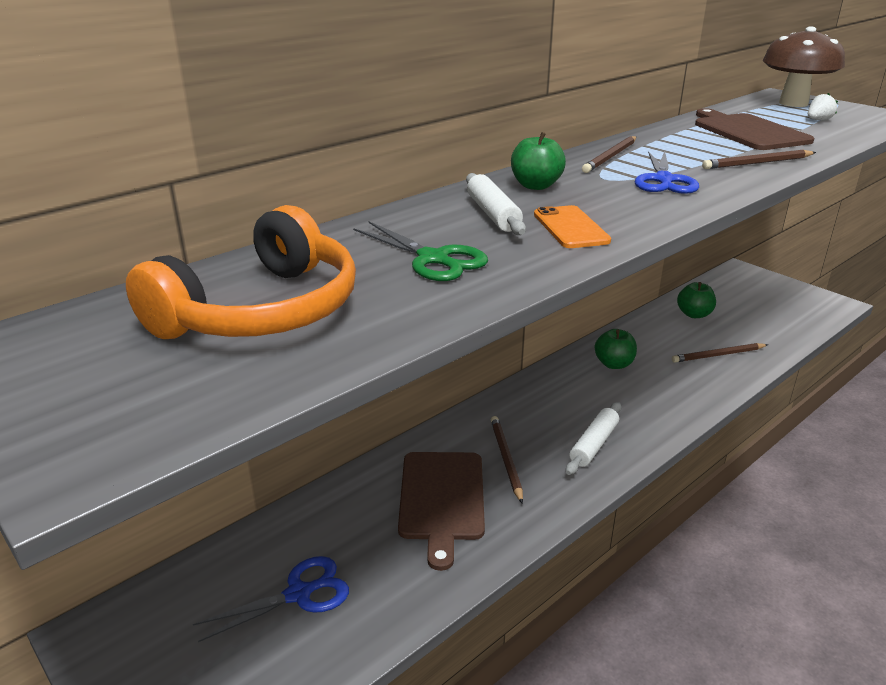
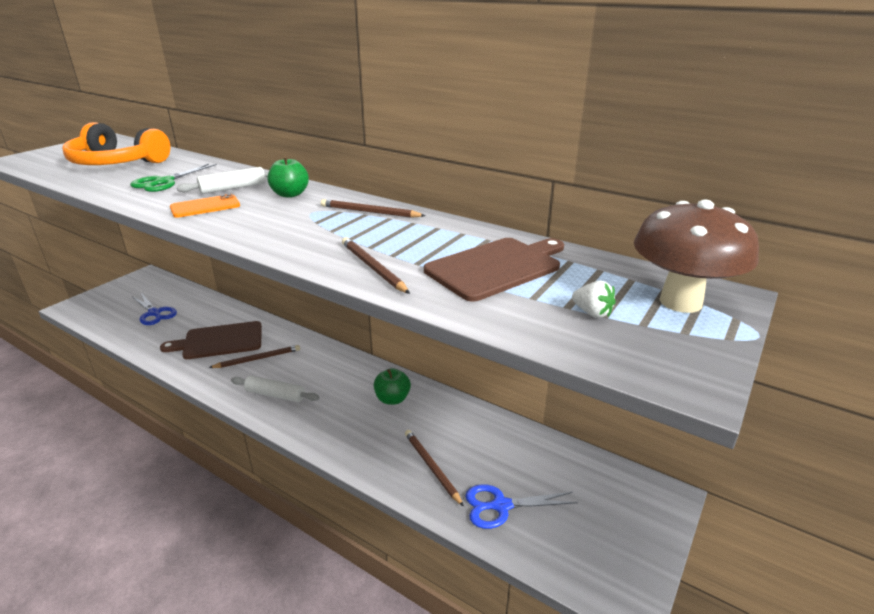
camera: 75 degrees right, 0 degrees up
blue scissors [635,151,699,194] -> blue scissors moved to [465,484,578,529]
green apple [677,282,716,318] -> none

